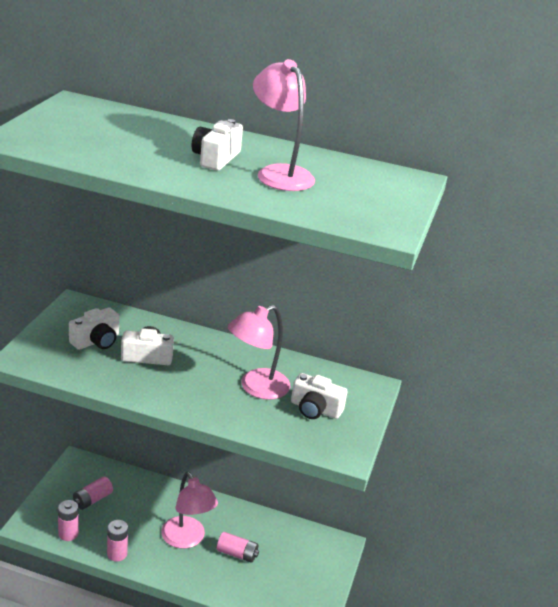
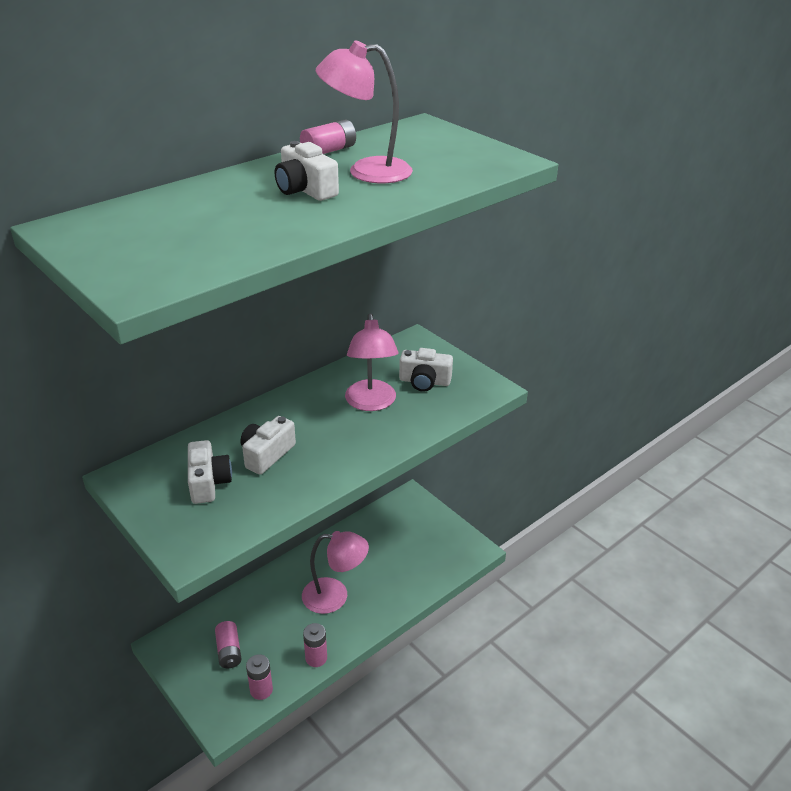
camera: 55 degrees left, 5 degrees up
pink battery [217,532,259,563] -> pink battery moved to [300,120,356,154]
white camera [291,373,347,419] -> white camera turned 45 degrees clockwise [399,348,453,392]

